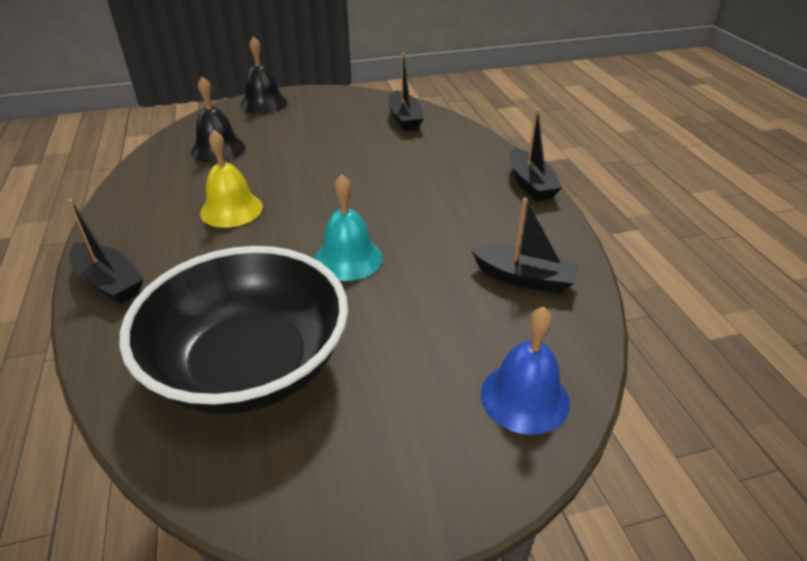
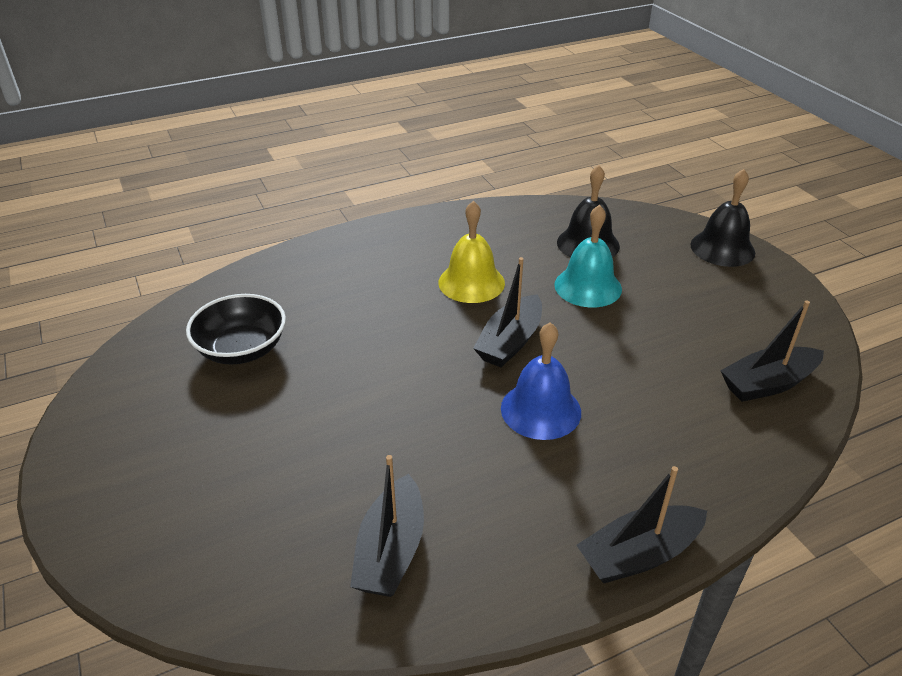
camera: 80 degrees right, 0 degrees up
black boat [68,199,144,304] -> black boat moved to [473,257,542,367]
black bowl [119,246,348,414] -> black bowl [186,294,286,364], size x0.53
turquoise bell [314,174,382,281] -> turquoise bell moved to [554,205,622,308]
blue bell [481,306,570,435] -> blue bell moved to [501,322,581,440]

